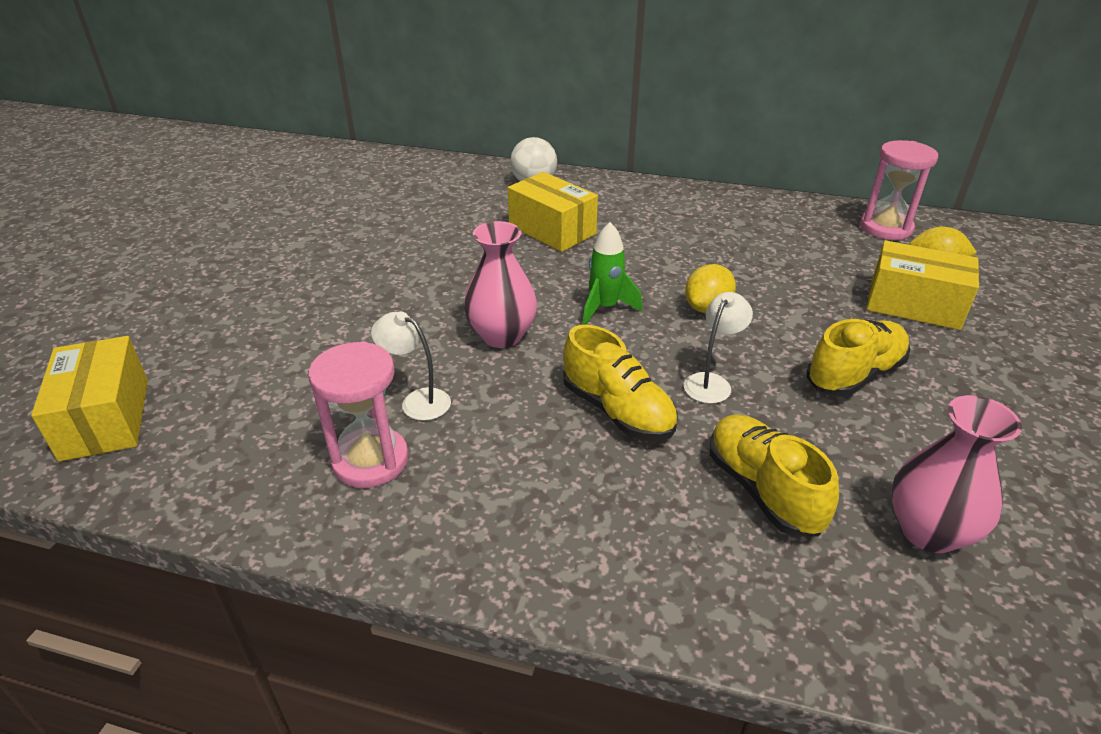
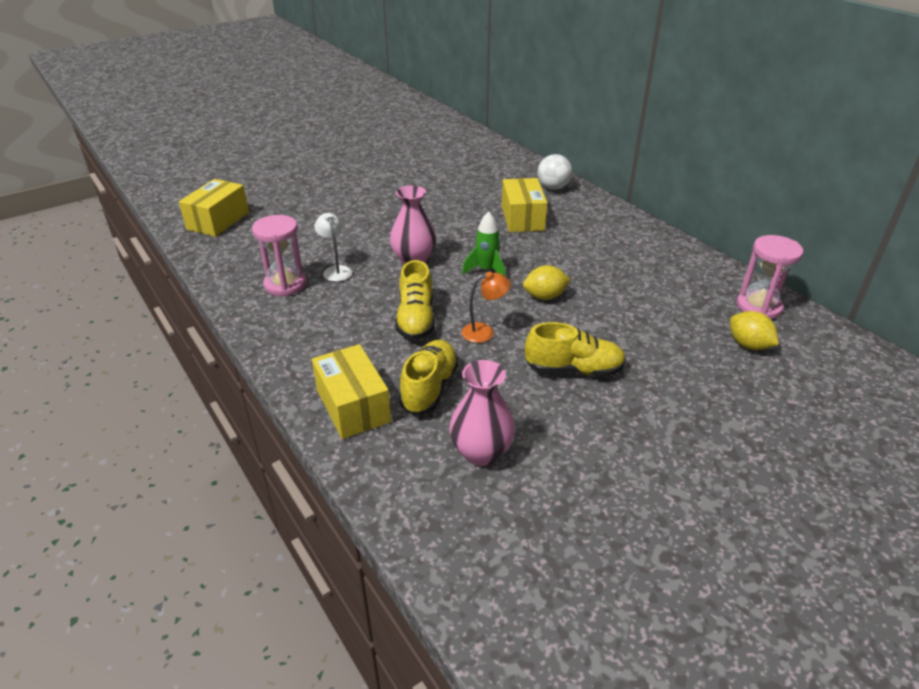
camera: 40 degrees right, 0 degrees up
white lamp [684,292,753,404] -> orange lamp [461,272,511,343]
yellow box [867,240,979,330] -> yellow box moved to [312,344,391,439]

